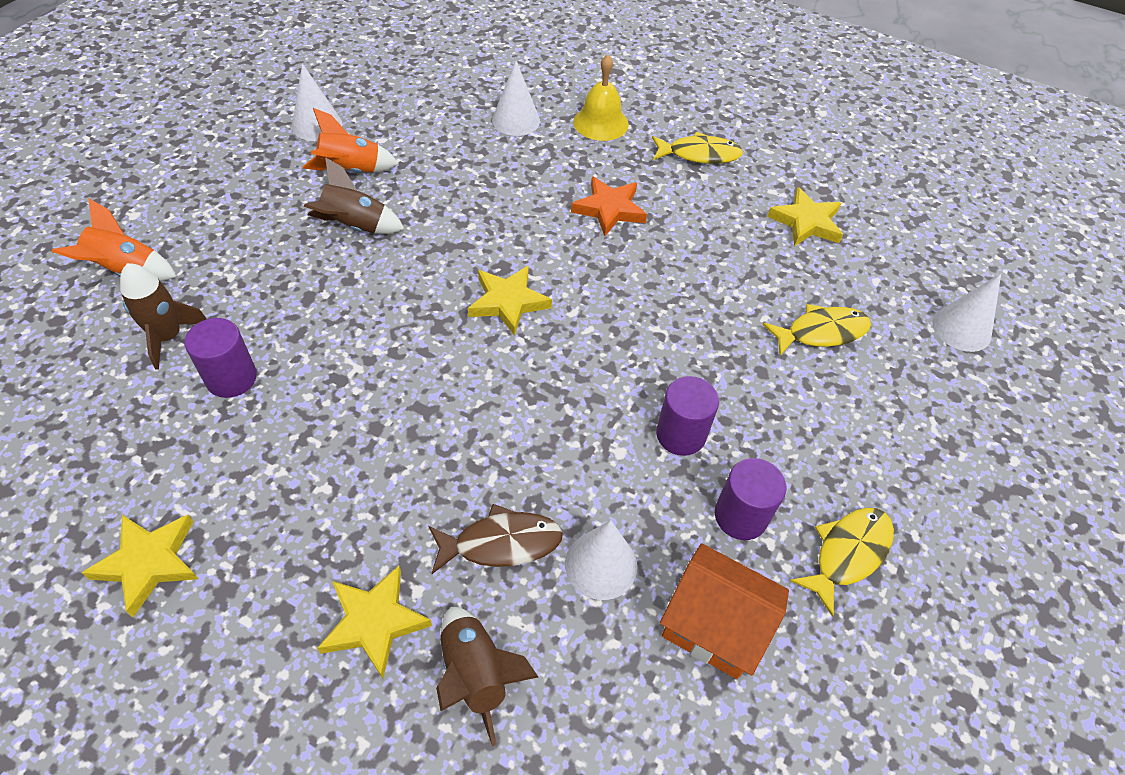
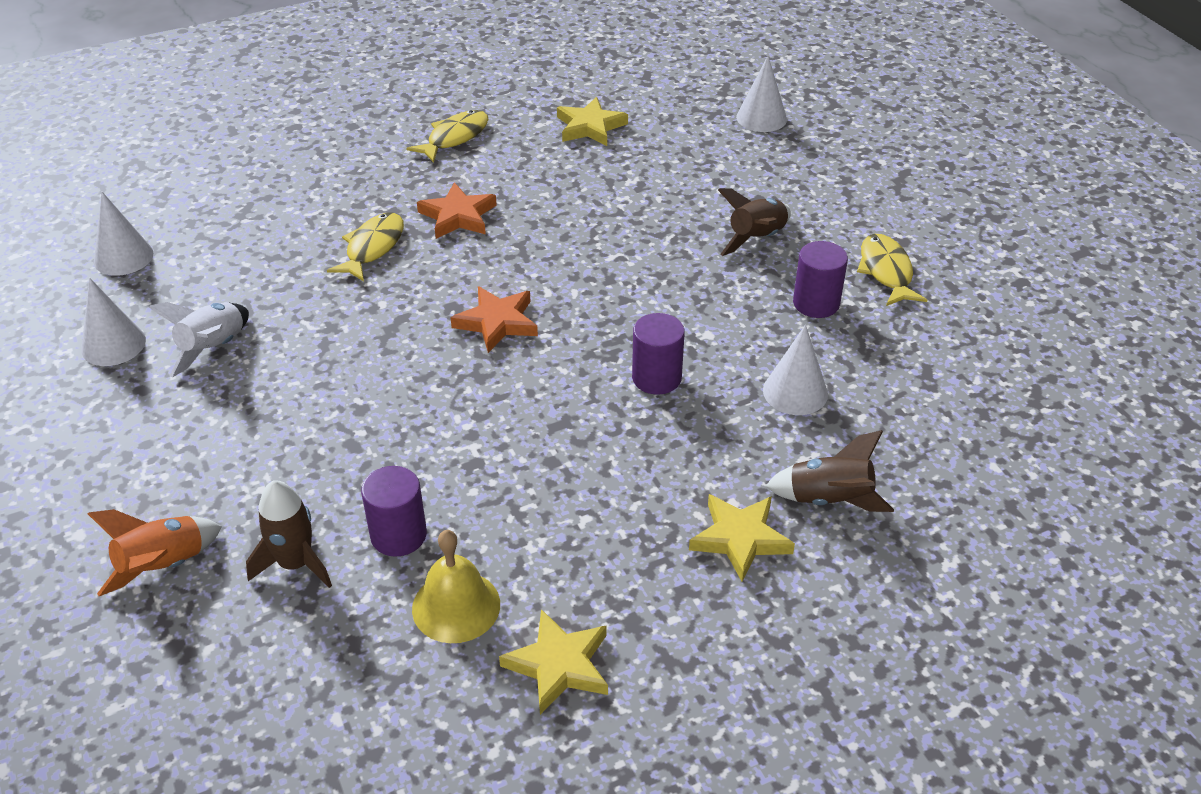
camera: 50 degrees left, 10 degrees down
orange rocket [303,108,399,173] -> white rocket [149,302,249,377]
brown rocket [304,157,404,234] -> brown rocket moved to [718,188,791,256]
brown fish [429,504,563,574] -> none
yellow star [468,266,552,336] -> orange star [450,286,538,353]
white cone [492,61,540,136] -> white cone moved to [94,192,153,276]
yellow bell [573,54,629,141] -> yellow bell moved to [412,530,500,643]
purple cylinder [656,376,719,456] -> purple cylinder moved to [632,313,685,395]
orange house [660,543,789,679] -> none
yellow fish [763,304,871,356] -> yellow fish moved to [327,212,404,281]

